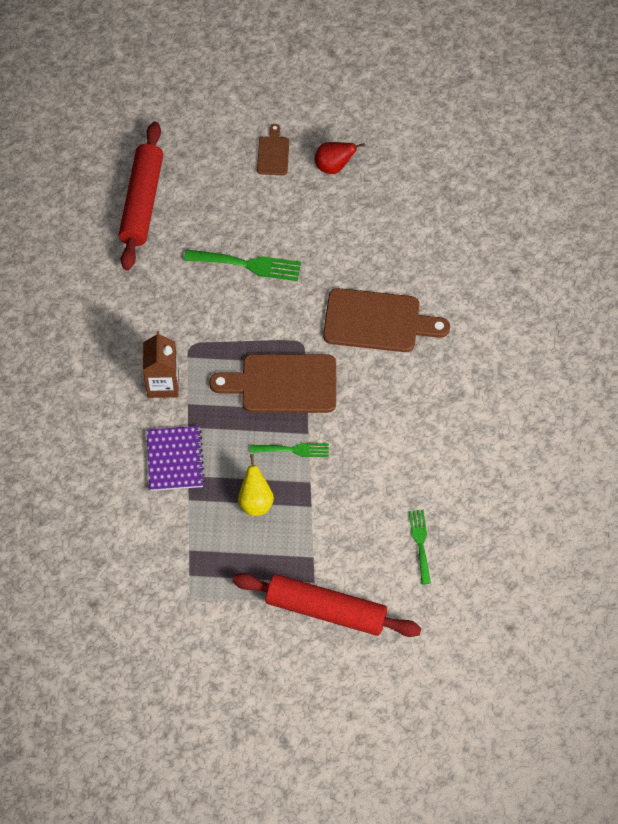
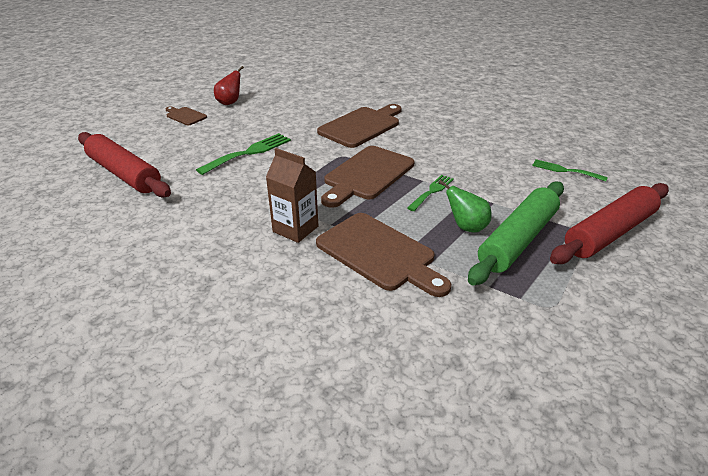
camera: 55 degrees left, 25 degrees down
purple notebook [147,426,205,491] -> brown cutting board [316,213,451,297]
yellow pear [238,454,274,516] -> green pear [439,180,492,232]
none -> green rolling pin [468,181,564,286]

